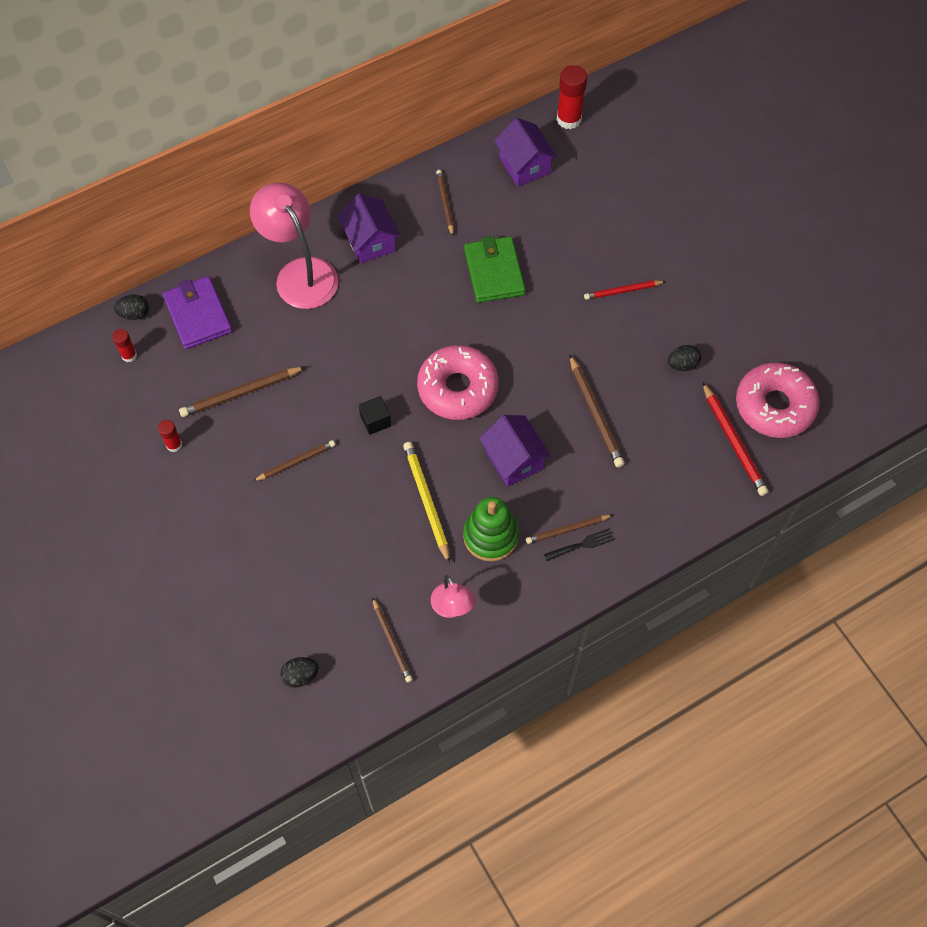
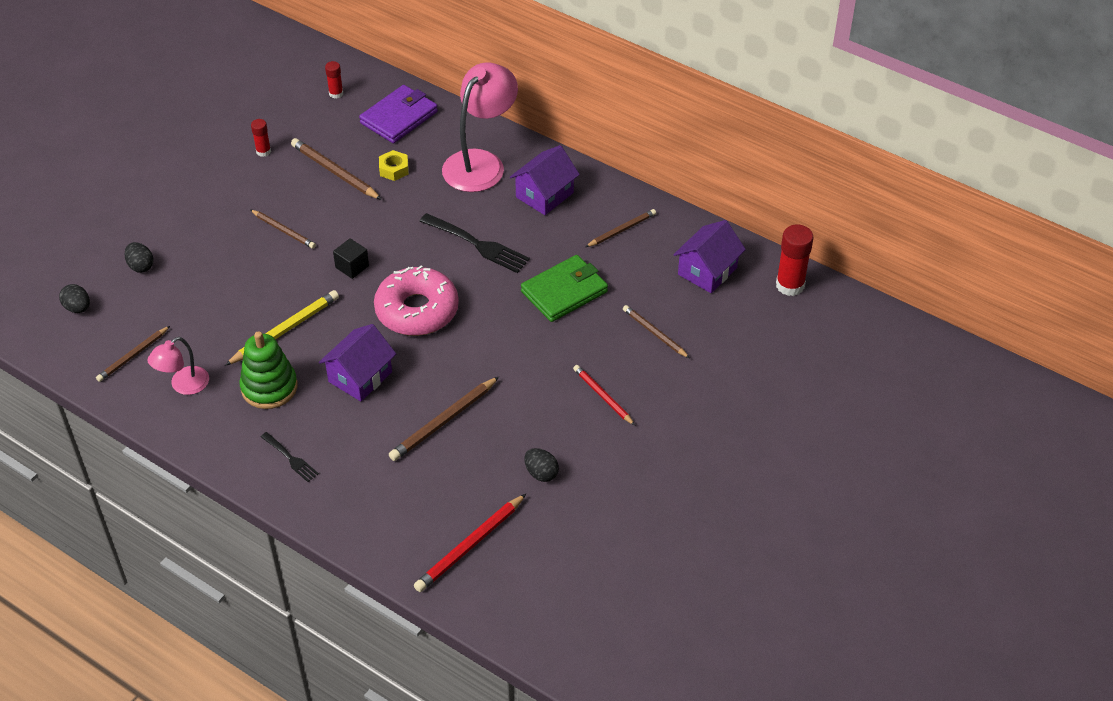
camera: 65 degrees right, 15 degrees down
black egg [114,294,149,320] -> black egg moved to [124,242,153,273]
brown pencil [526,515,613,544] -> brown pencil moved to [623,305,690,358]
pink donut [736,362,820,438] -> none
none -> yellow nut [379,150,409,181]
none -> black fork [419,213,530,273]

